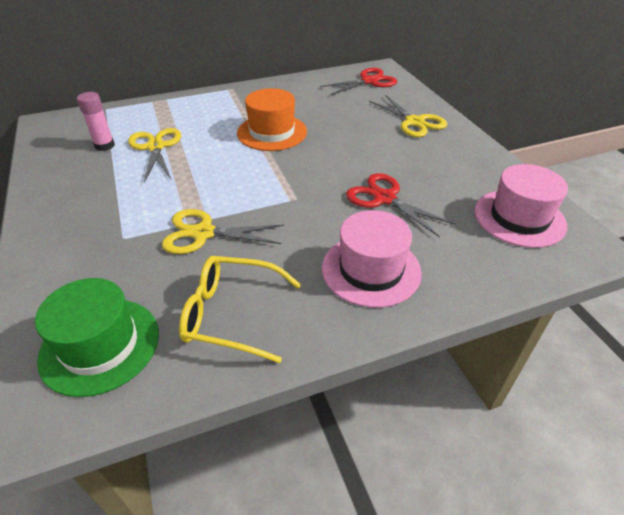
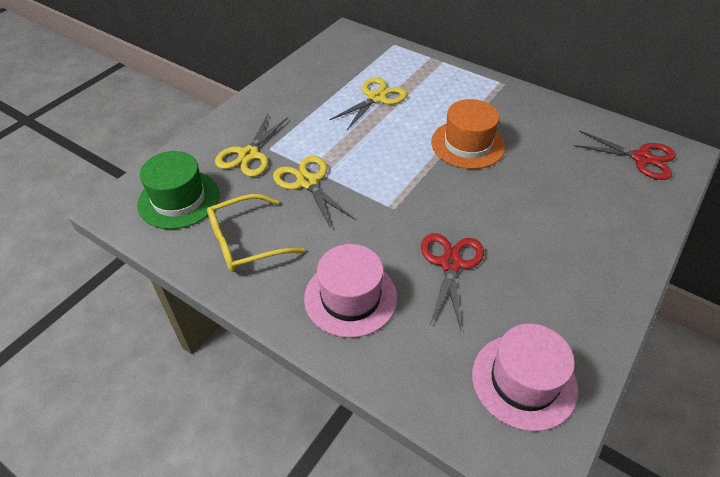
camera: 55 degrees right, 5 degrees up
pink glue stick [77,92,115,151] -> none
yellow glasses [179,256,301,363] -> yellow glasses turned 90 degrees counterclockwise [207,194,305,272]
yellow scissors [369,95,447,137] -> yellow scissors moved to [215,114,288,177]

